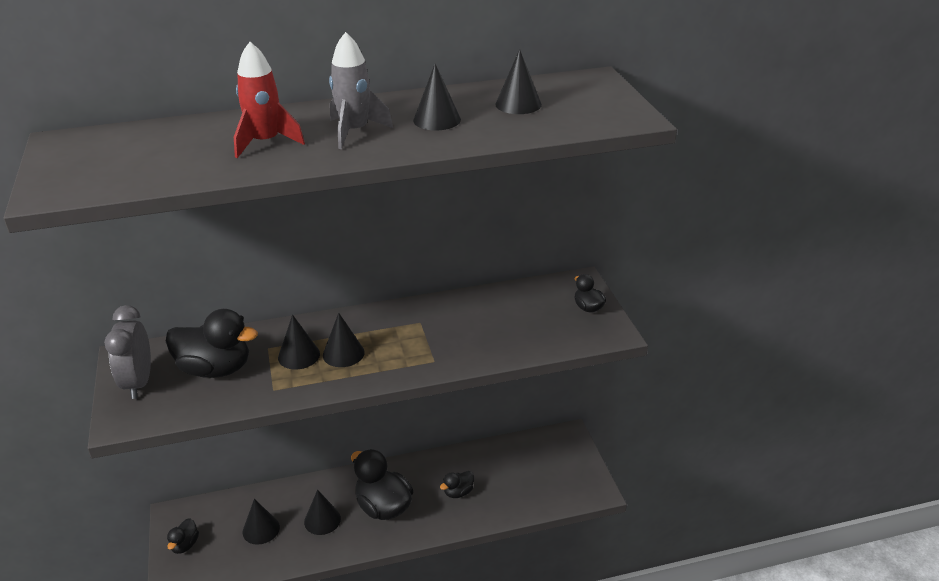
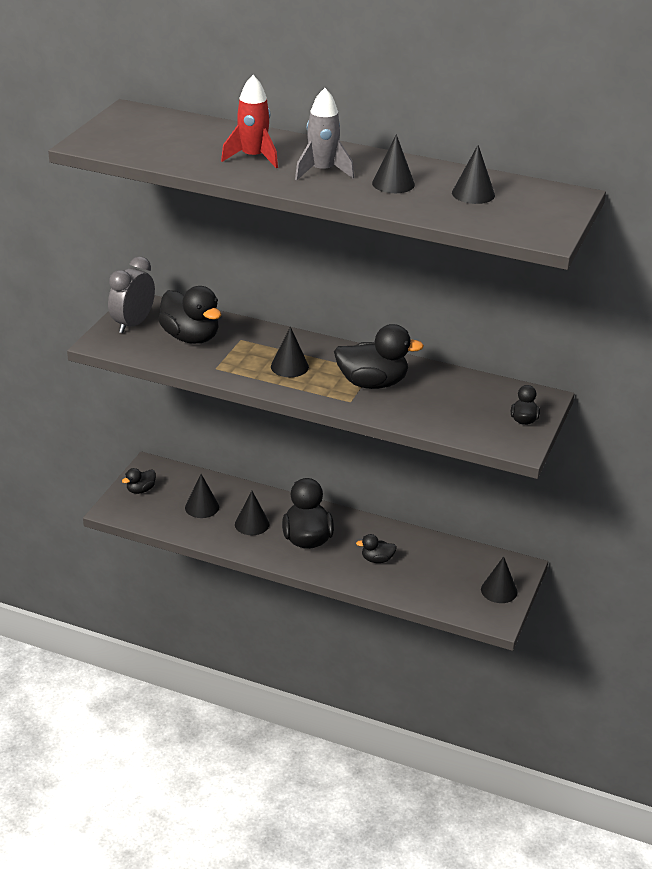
camera: 35 degrees right, 0 degrees up
black cone [278,315,320,369] -> black cone moved to [481,556,518,603]
none -> black duck [334,324,424,389]

